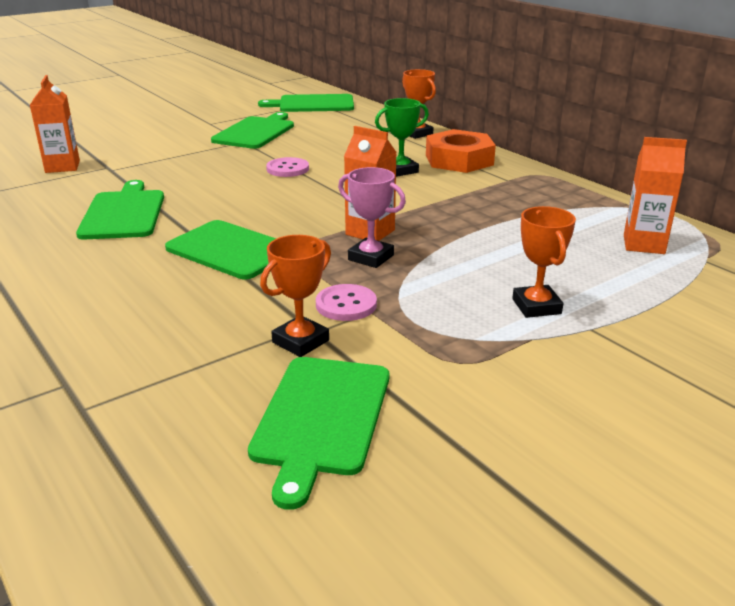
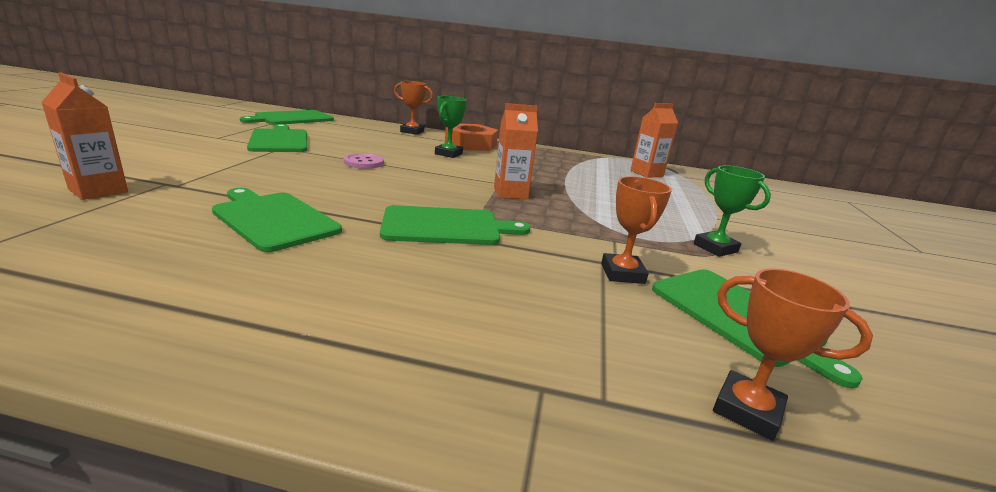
camera: 45 degrees left, 5 degrees down
pink button [316,284,377,321] -> none
pink trophy [338,167,406,268] -> none
orange trophy [512,206,576,318] -> orange trophy moved to [713,268,873,441]
none -> green trophy [693,165,771,257]

